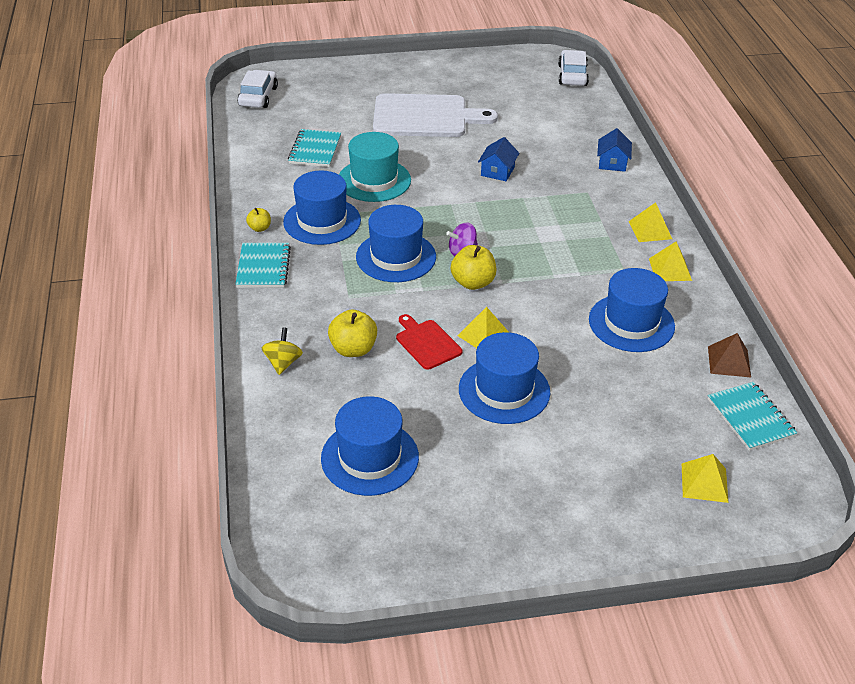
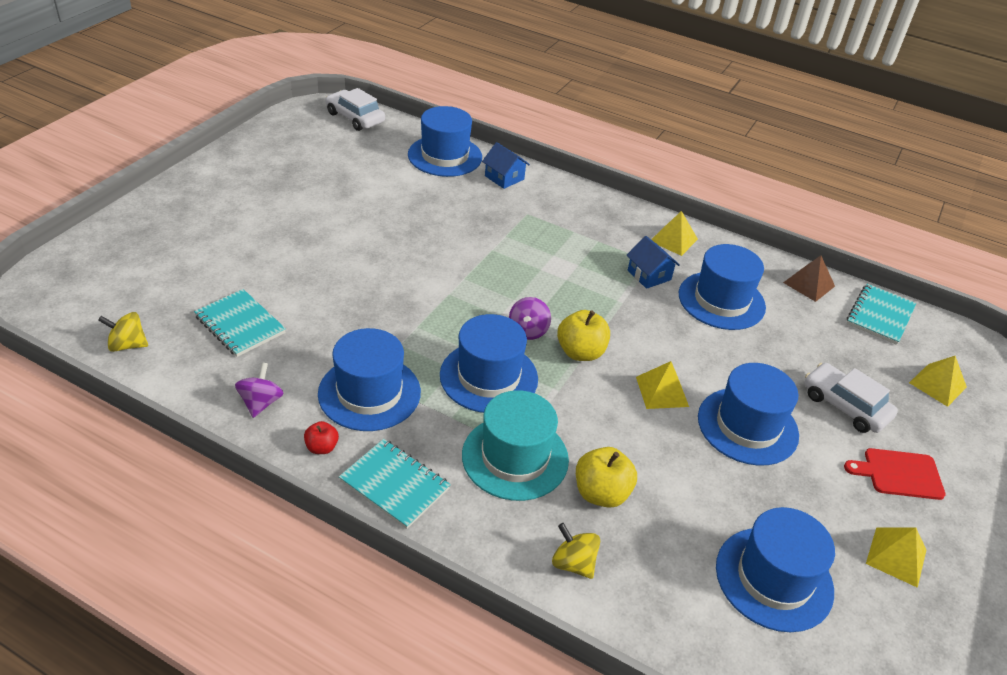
camera: 55 degrees left, 0 degrees up
white car [237,70,278,108] -> white car moved to [804,363,898,433]
yellow apple [246,208,271,232] -> red apple [304,421,339,454]
turquoise hat [339,132,411,202] -> turquoise hat moved to [462,390,569,501]
white cutting board [373,93,498,137] -> none
red cutting board [396,314,462,370] -> red cutting board moved to [844,448,946,500]
blue house [478,137,519,181] -> blue house moved to [627,236,680,289]
yellow pyramid [628,202,672,242] -> yellow pyramid moved to [866,527,926,588]
turquoise notebook [708,382,797,451] -> turquoise notebook turned 75 degrees counterclockwise [847,284,916,345]
none -> yellow spinning top [98,312,148,352]
none -> purple spinning top [235,362,284,418]
none -> blue hat [408,106,482,177]

